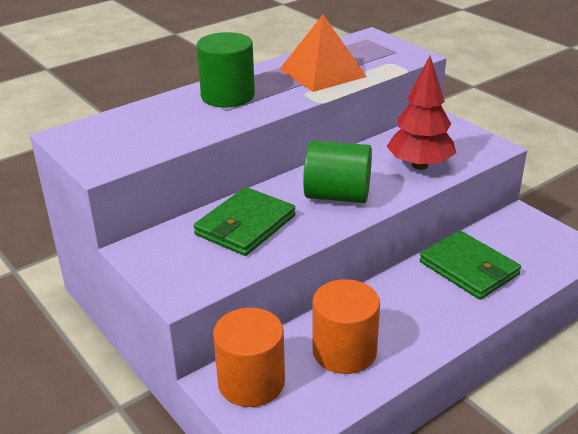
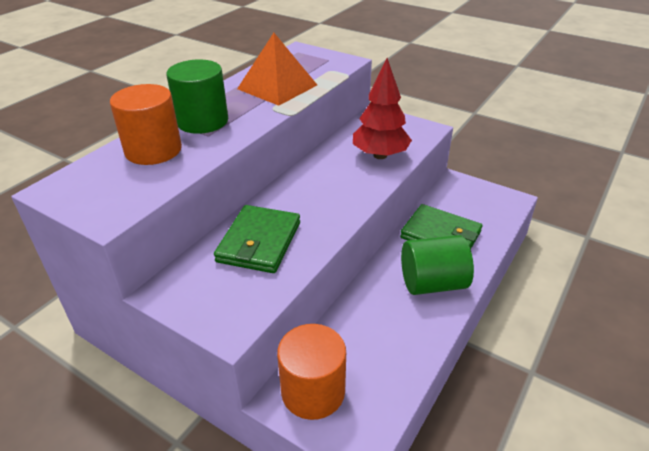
camera: 20 degrees left, 5 degrees up
green cylinder [303,141,372,203] -> green cylinder moved to [401,235,474,295]
orange cylinder [313,279,380,374] -> orange cylinder moved to [110,84,182,165]

